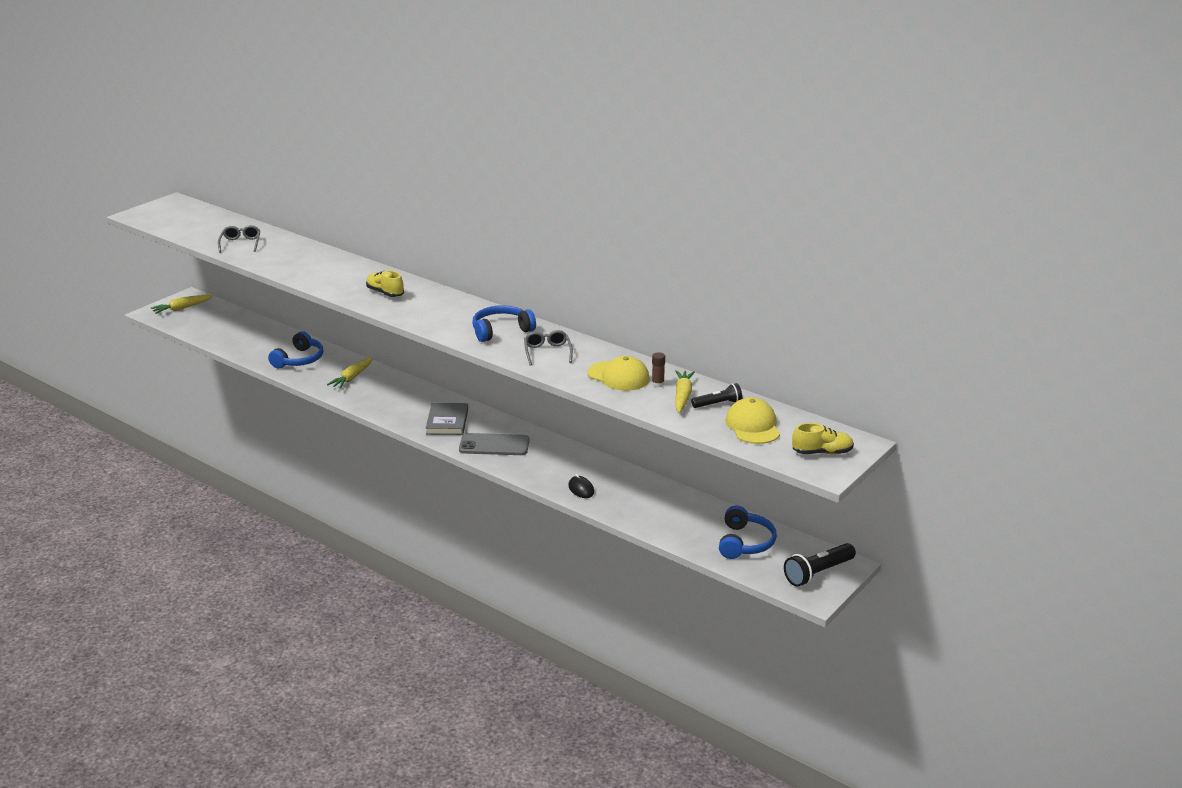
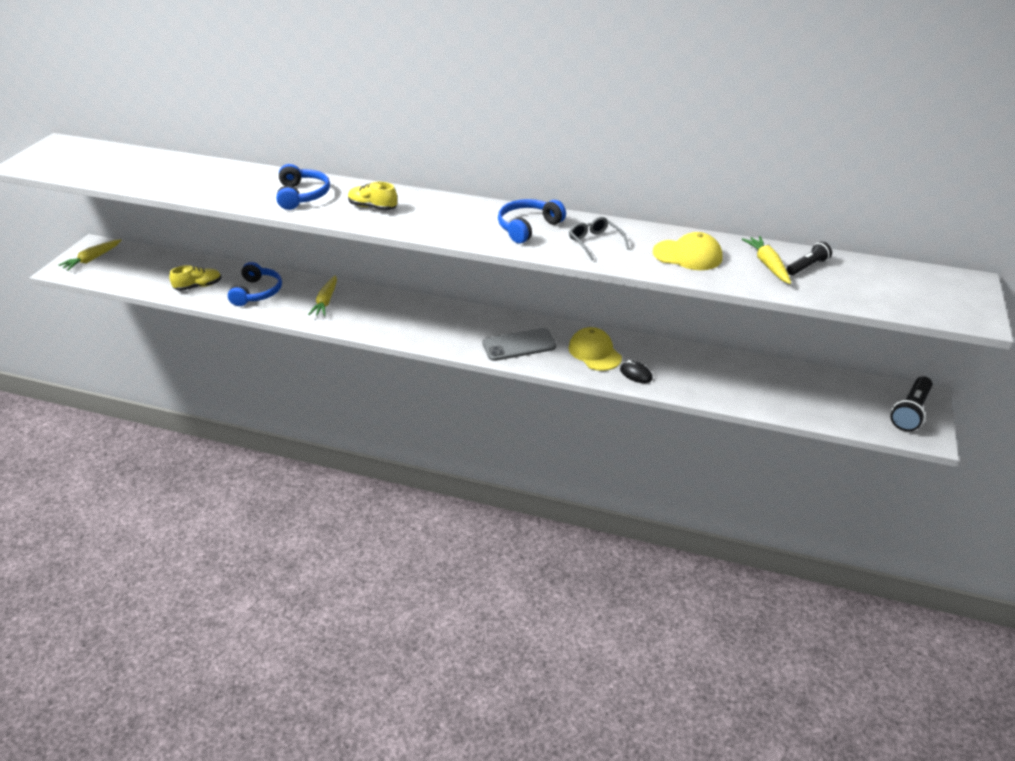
camera: 20 degrees left, 10 degrees up
grey glasses [218,225,260,253] -> none
grey book [426,403,468,435] -> none
brown glue stick [652,352,665,387] -> none
blue headphones [719,506,777,559] -> blue headphones moved to [276,164,330,210]
yellow cap [725,397,780,444] -> yellow cap moved to [569,327,622,371]
yellow shoe [792,423,854,455] -> yellow shoe moved to [169,265,222,291]

